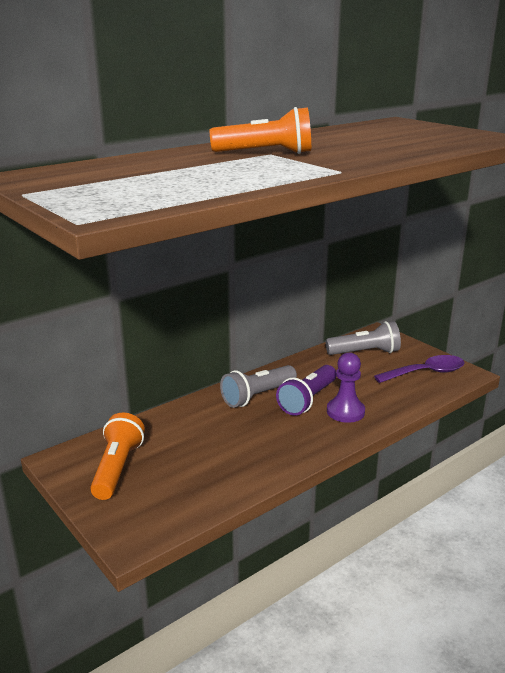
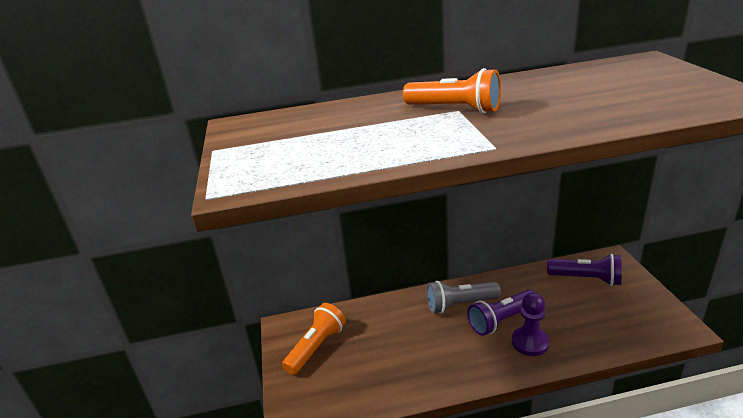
camera: 30 degrees right, 5 degrees up
grey flashlight [326,321,401,355] -> purple flashlight [547,254,622,286]
purple spoon [374,355,464,383] -> none

